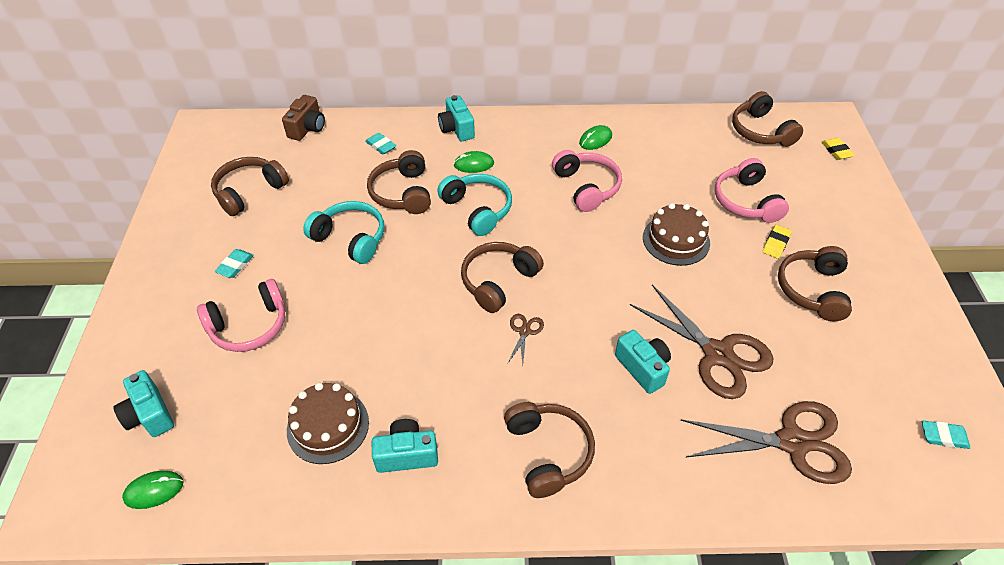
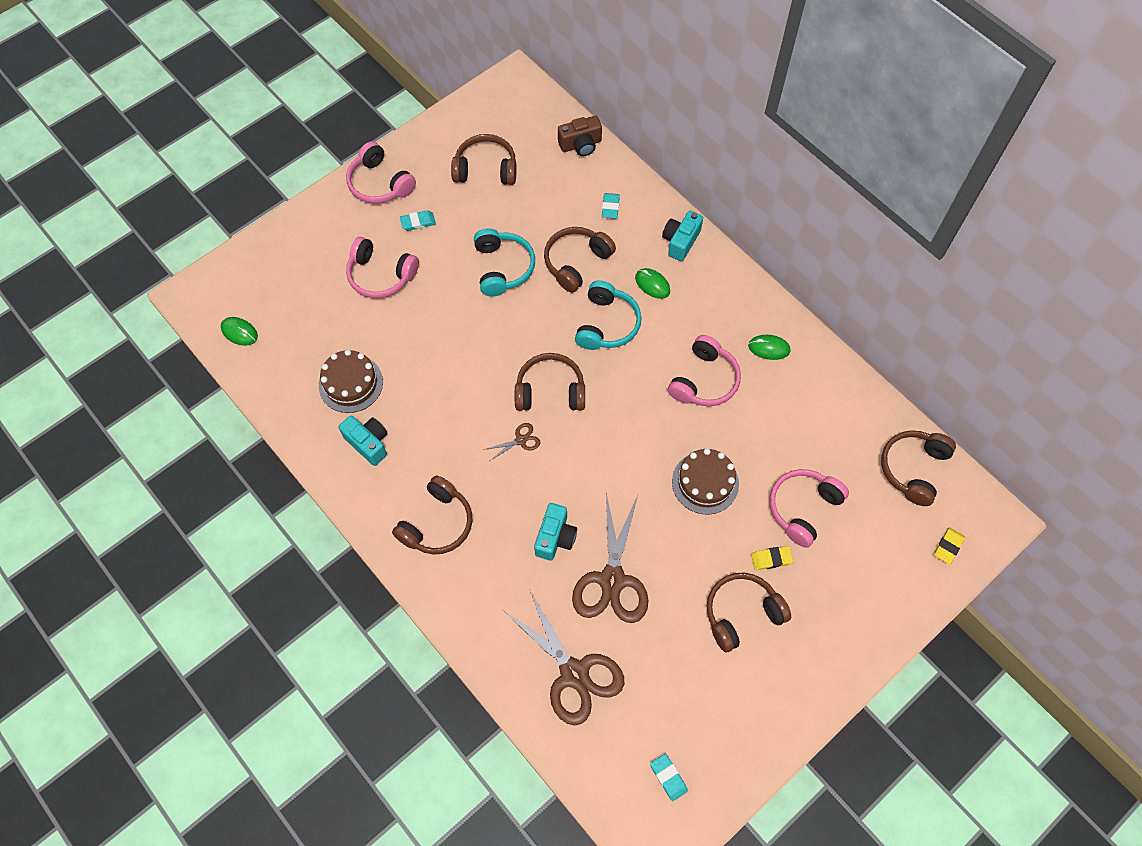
camera: 50 degrees right, 15 degrees up
turquoise camera [113,370,174,437] -> none
none -> pink headphones [346,141,416,204]

